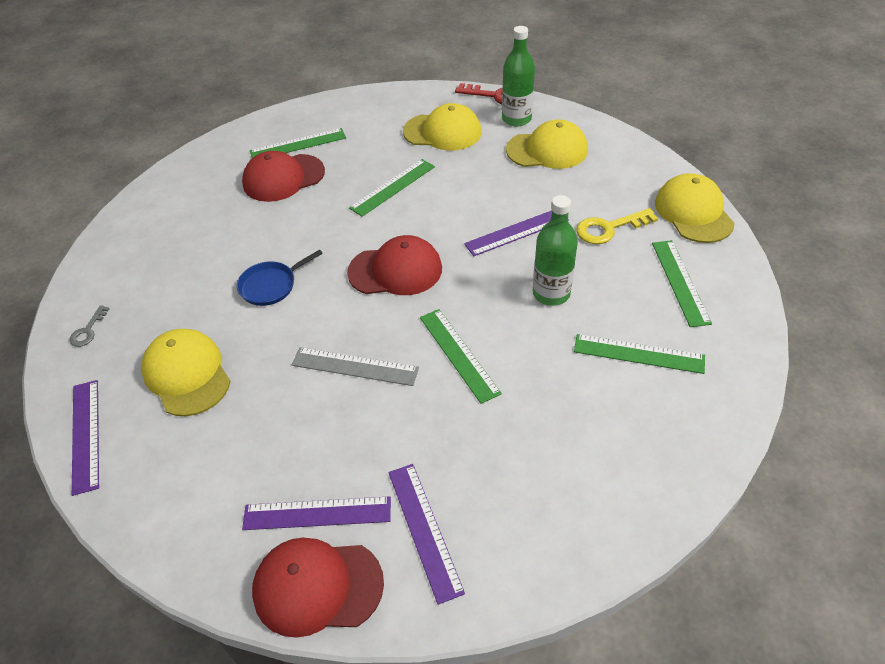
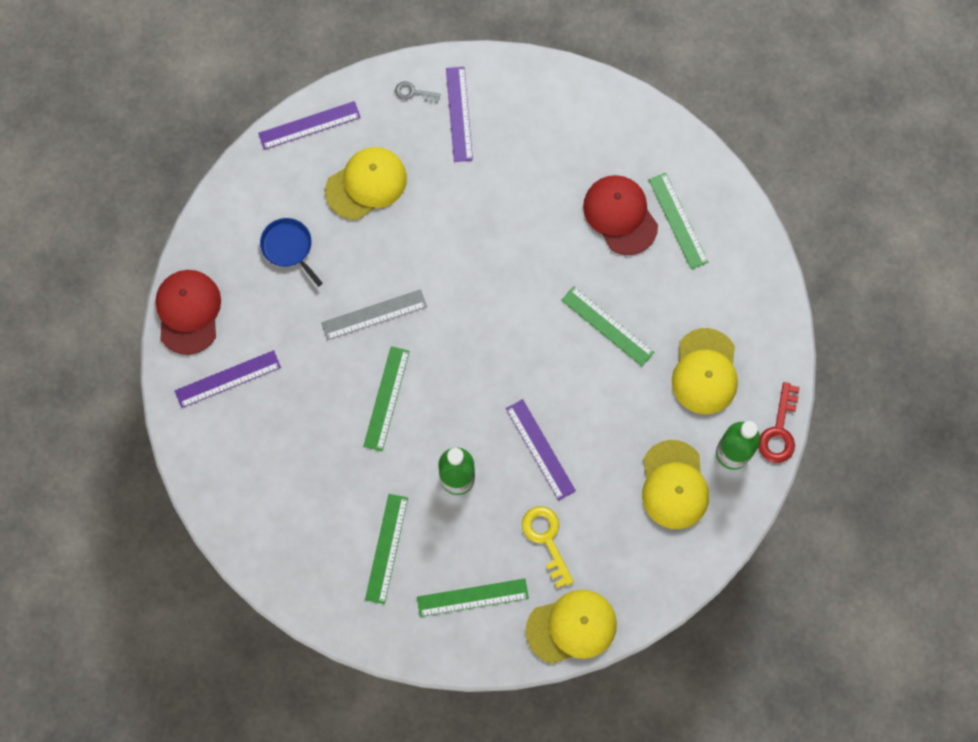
camera: 85 degrees right, 25 degrees up
blue pan [237,250,323,306] -> blue pan moved to [260,218,323,287]
purple ruler [242,496,391,530] -> purple ruler moved to [446,67,473,162]
grey ruler [292,347,419,386] -> grey ruler turned 60 degrees clockwise [321,289,427,340]
red cap [347,235,442,295] -> none
green ruler [420,309,502,404] -> green ruler turned 45 degrees counterclockwise [363,346,410,451]

